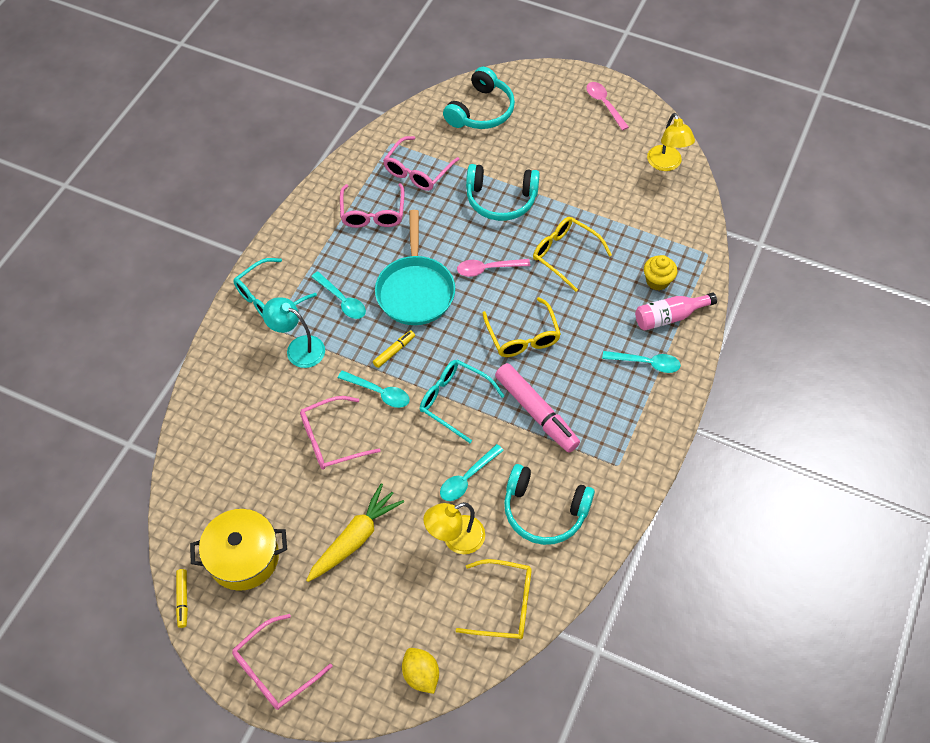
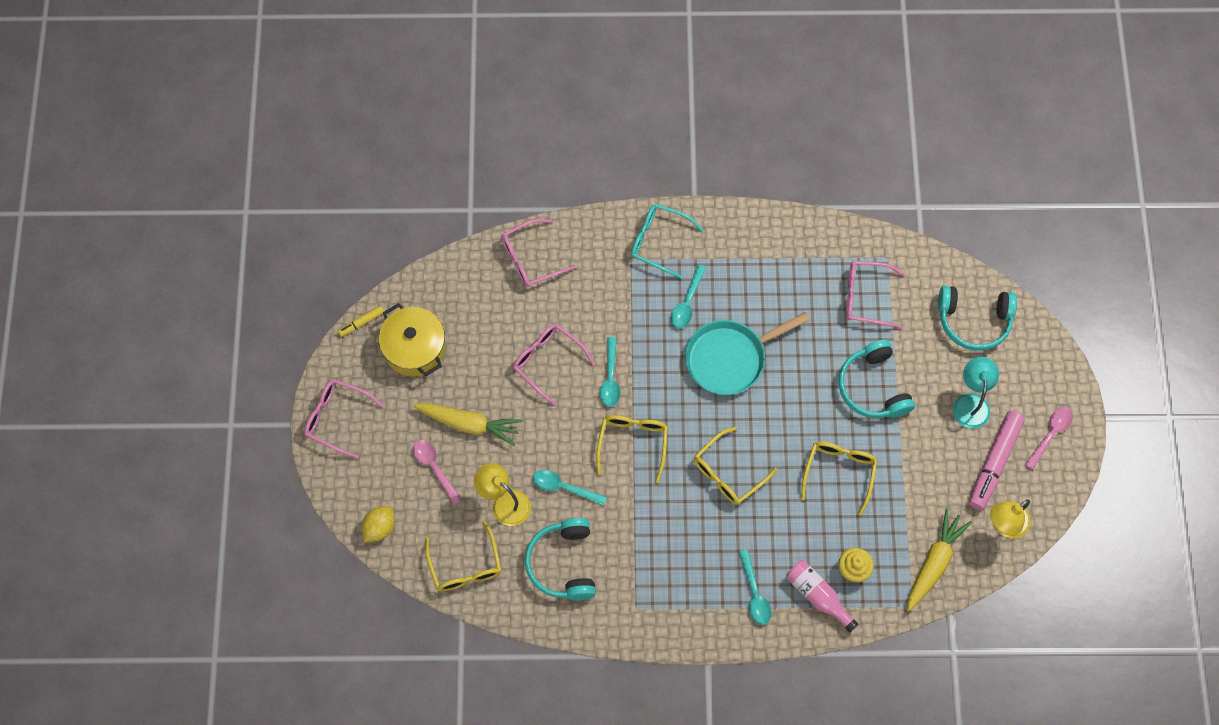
camera: 65 degrees right, 10 degrees up
turquoise lamp [262,297,325,368] -> turquoise lamp moved to [953,357,999,429]
pink glasses [340,183,405,228] -> pink glasses moved to [501,219,577,287]
yellow marker [373,331,415,368] -> none
turquoise glasses [420,360,504,443] -> yellow glasses [596,415,668,483]
pink spoon [457,259,530,277] -> pink spoon moved to [413,440,462,505]
pink marker [495,363,580,453] -> pink marker moved to [969,411,1025,510]
none -> yellow carrot [907,508,972,612]

